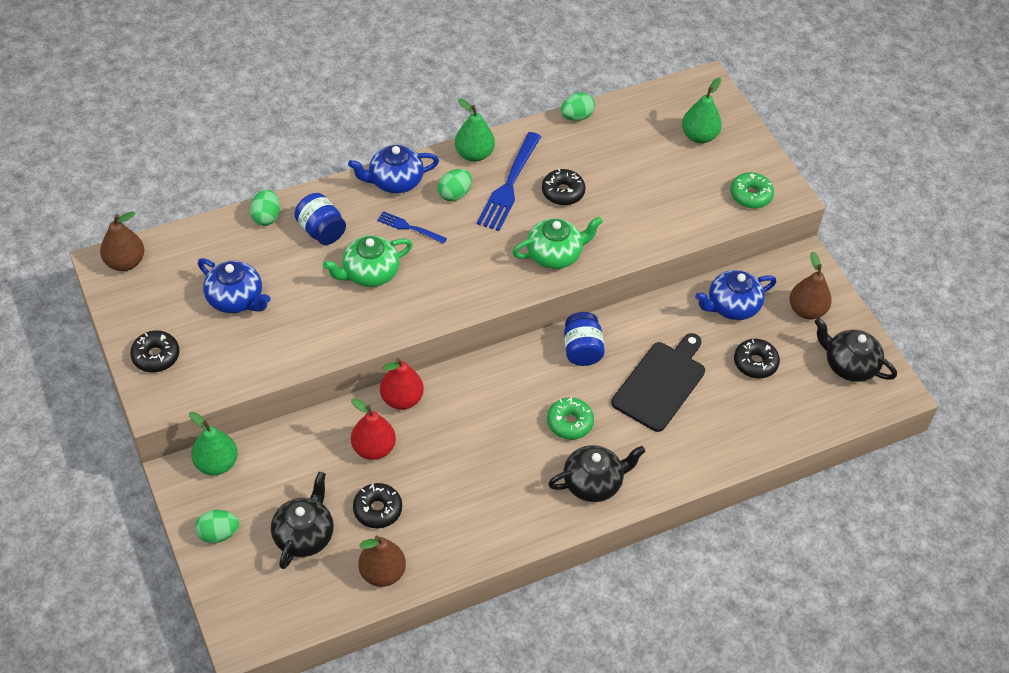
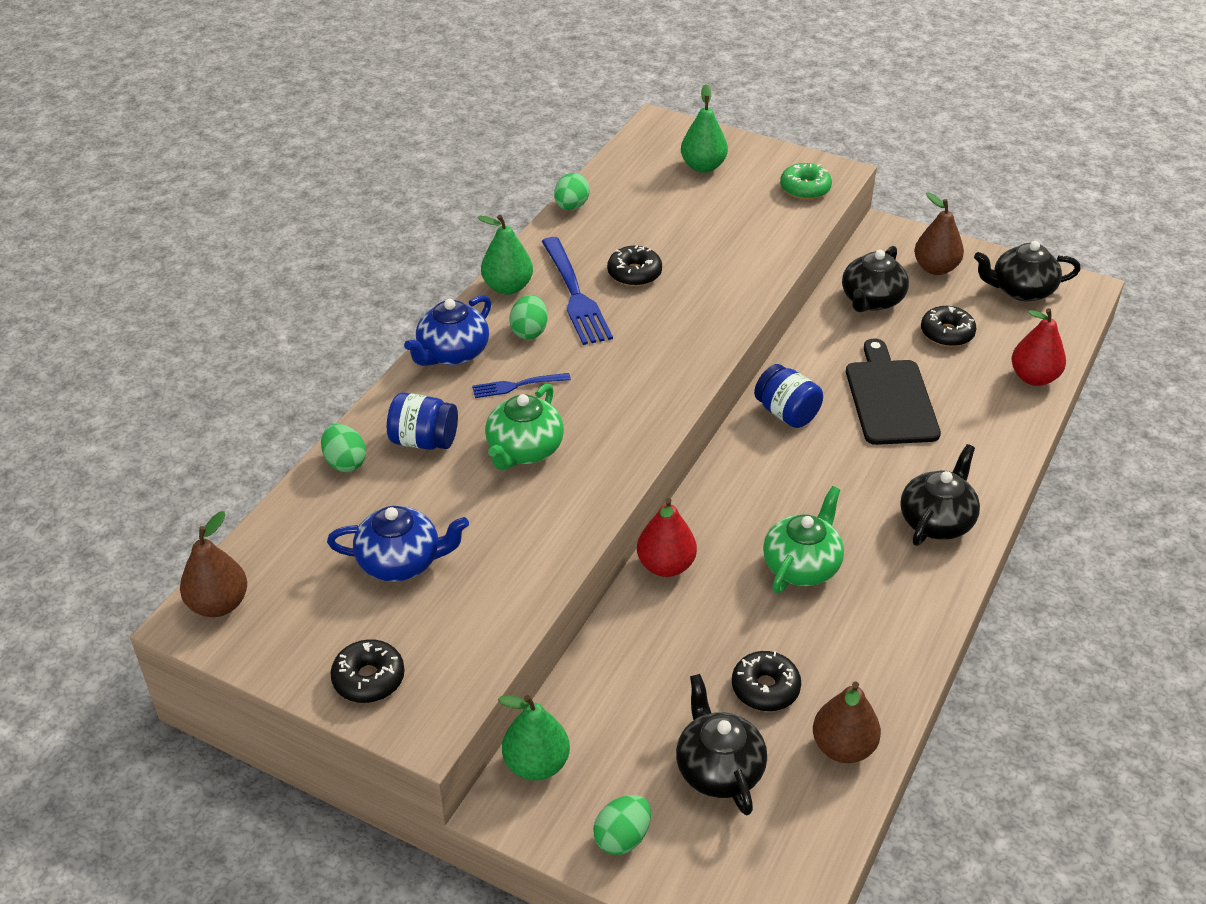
camera: 35 degrees left, 10 degrees down
red pear [351,398,396,460] -> red pear moved to [1011,308,1066,386]
green teapot [512,216,603,269] -> green teapot moved to [763,486,844,593]
green donut [547,397,594,440] -> none
blue teapot [695,270,776,320] -> black teapot [842,246,909,312]

